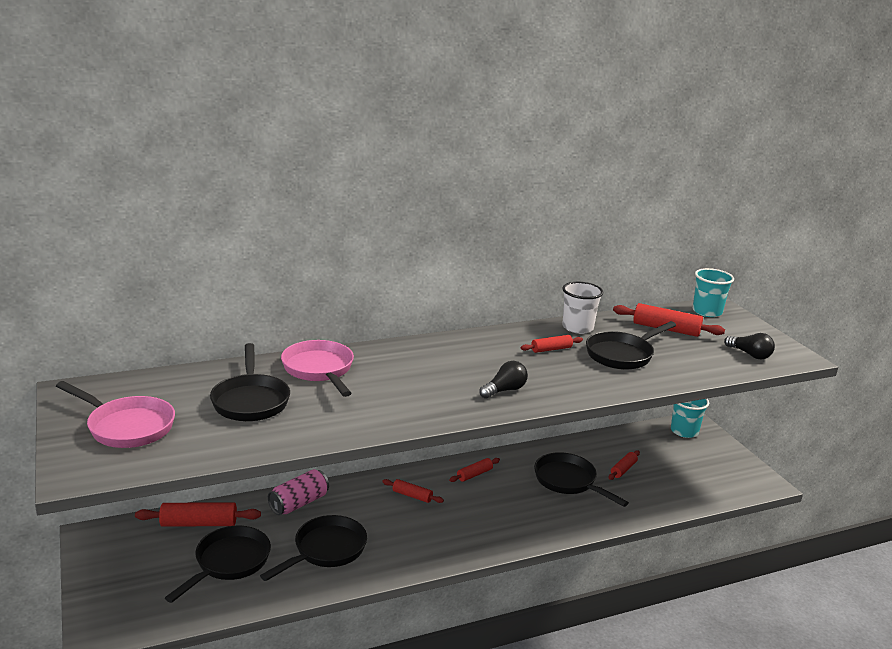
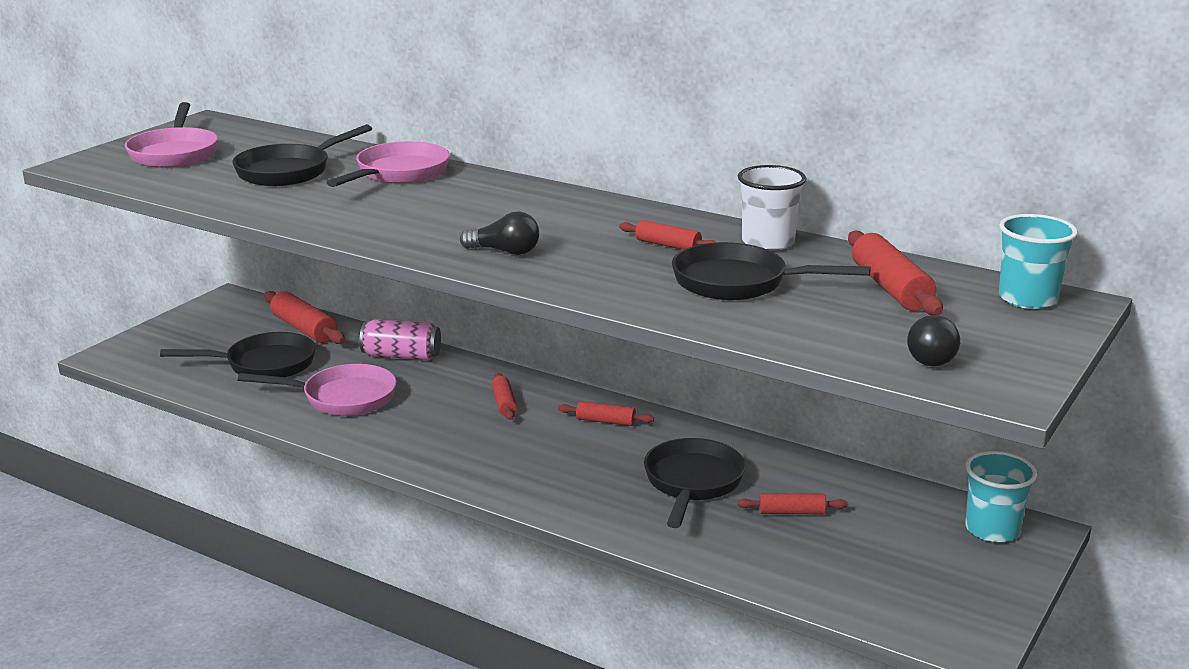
camera: 55 degrees right, 0 degrees up
black pan [260,515,367,581] -> pink pan [238,364,397,416]

